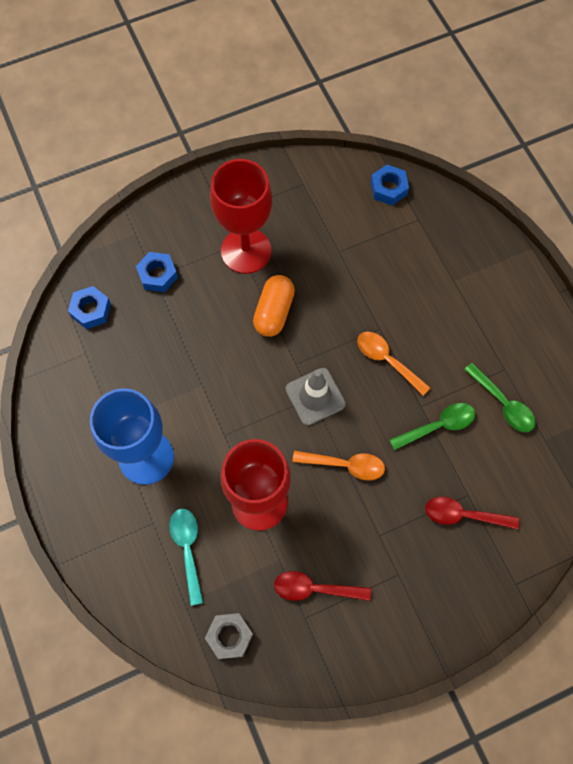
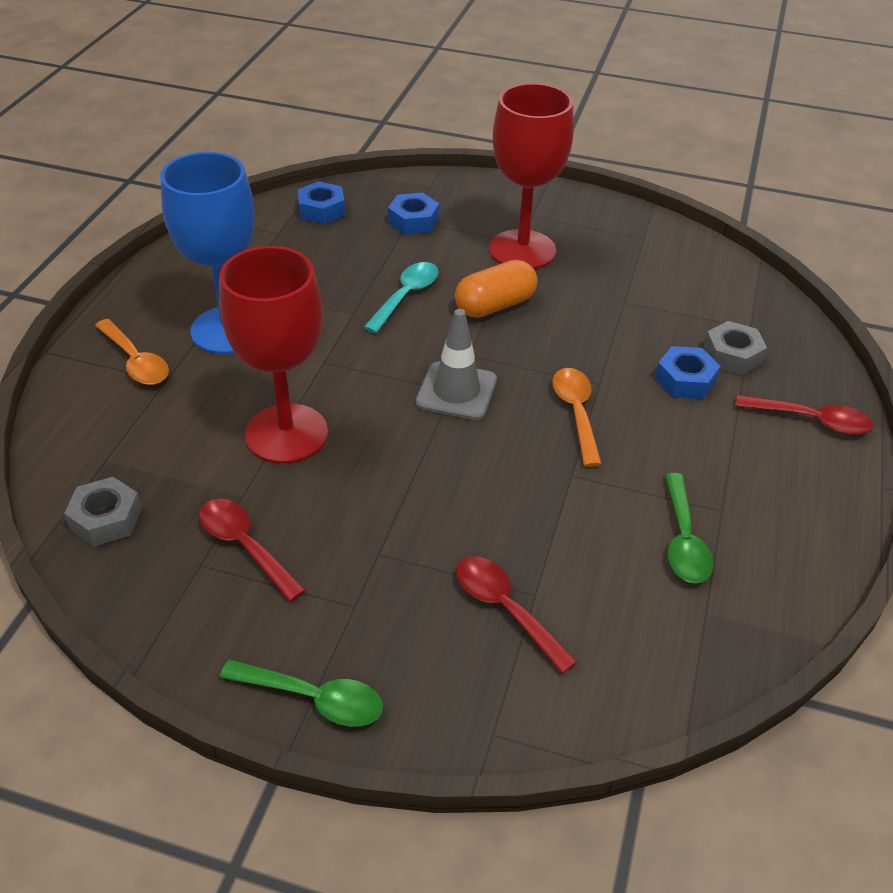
camera: 40 degrees right, 25 degrees down
turquoise spoon [169,509,203,606] -> turquoise spoon moved to [363,262,439,333]
orange spoon [292,450,385,480] -> orange spoon moved to [95,319,169,385]
blue nut [371,165,409,205] -> blue nut moved to [655,346,721,399]
green spoon [390,403,475,450] -> green spoon moved to [220,659,383,727]
none -> grey nut [704,321,767,375]
none -> red spoon [735,395,874,435]

